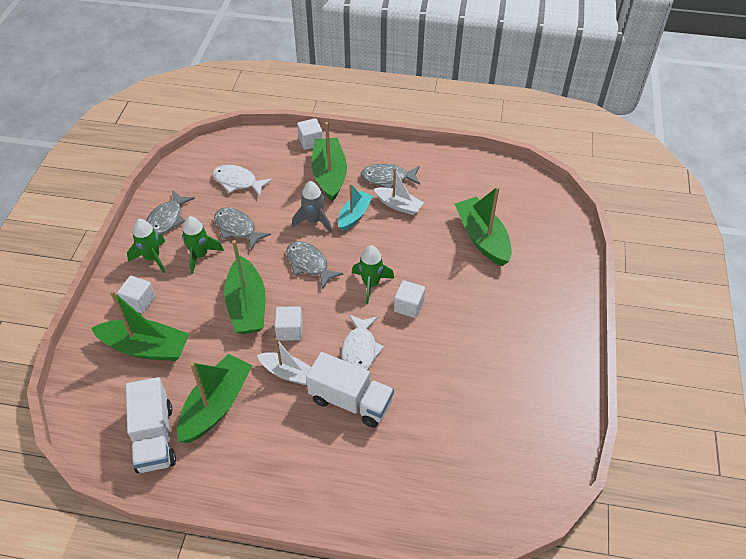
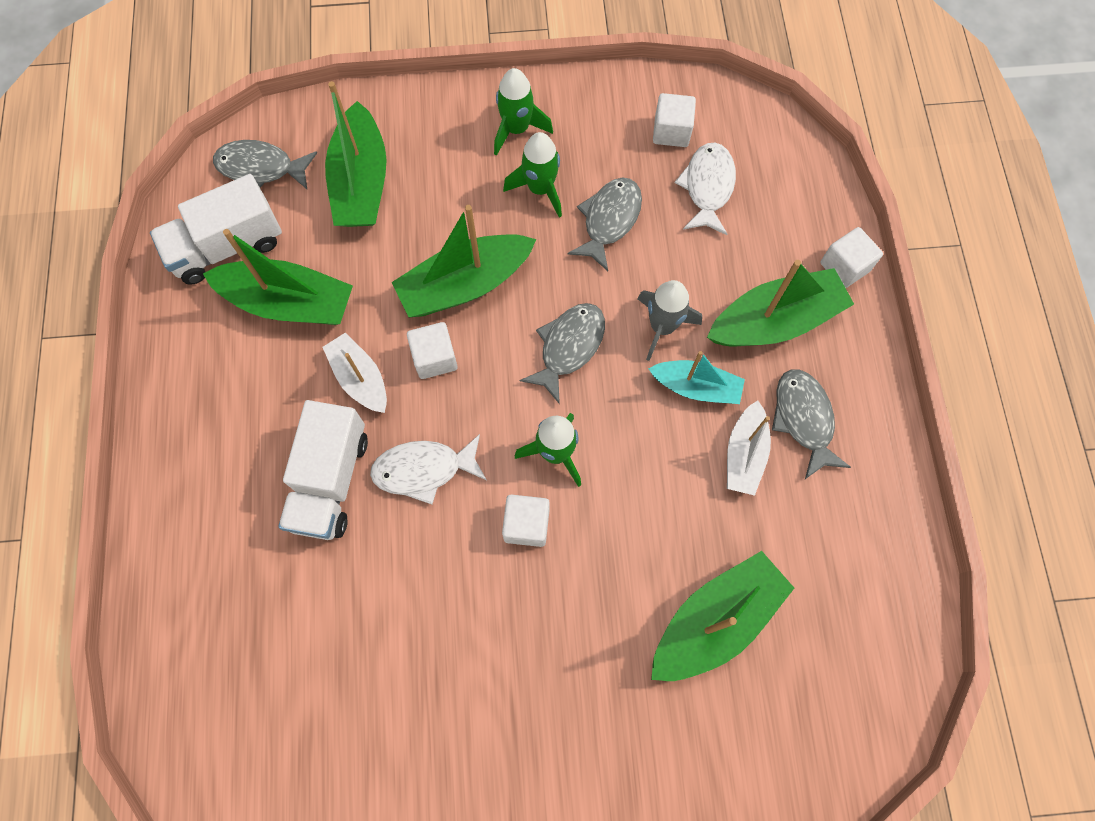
camera: 75 degrees right, 20 degrees up
white cube [117,276,155,313] -> white cube moved to [653,93,696,147]
grey fish [146,190,195,235] -> grey fish moved to [213,140,317,189]
white boat [257,338,311,385] -> white boat turned 135 degrees clockwise [322,333,387,413]

